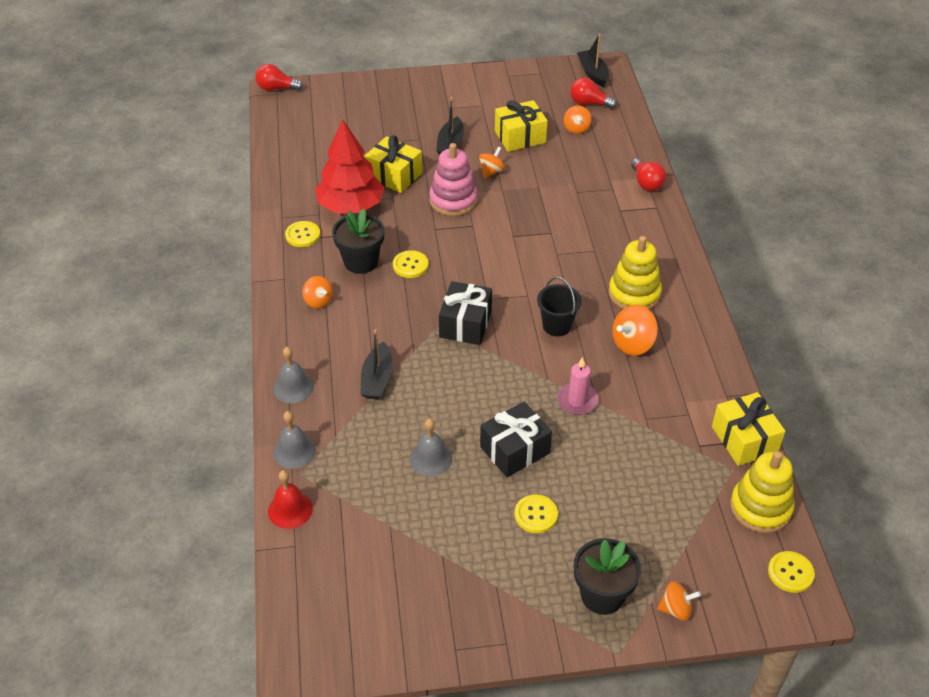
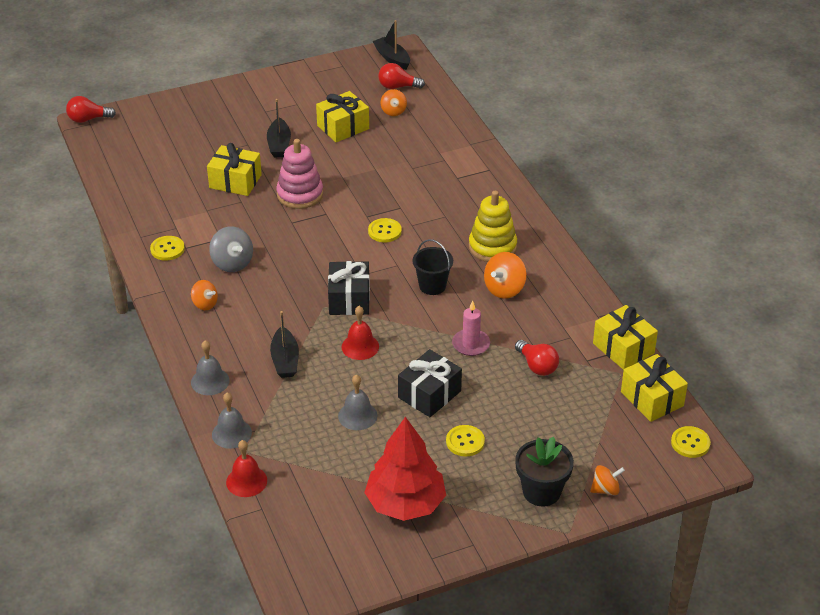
camera: 15 degrees left, 5 degrees down
red tree [315,120,384,214] -> red tree moved to [364,417,446,521]
black flower pot [332,209,384,274] -> grey spinning top [209,227,253,272]
yellow button [393,250,429,278] -> yellow button moved to [368,218,402,242]
orange spinning top [479,147,505,178] -> none
red light bulb [631,158,666,191] -> red light bulb moved to [515,340,559,376]
yellow stacking toy [730,451,794,533] -> yellow gift [621,354,688,422]
none -> red bell [342,306,379,360]

